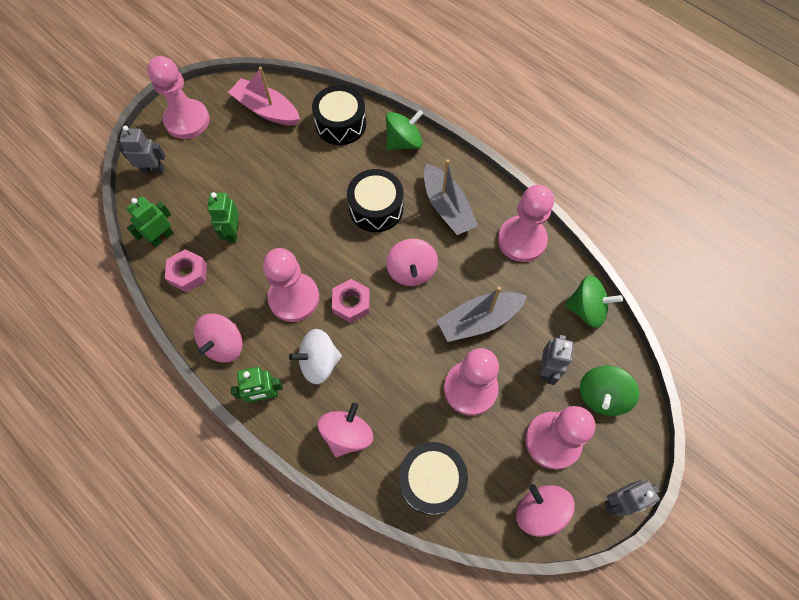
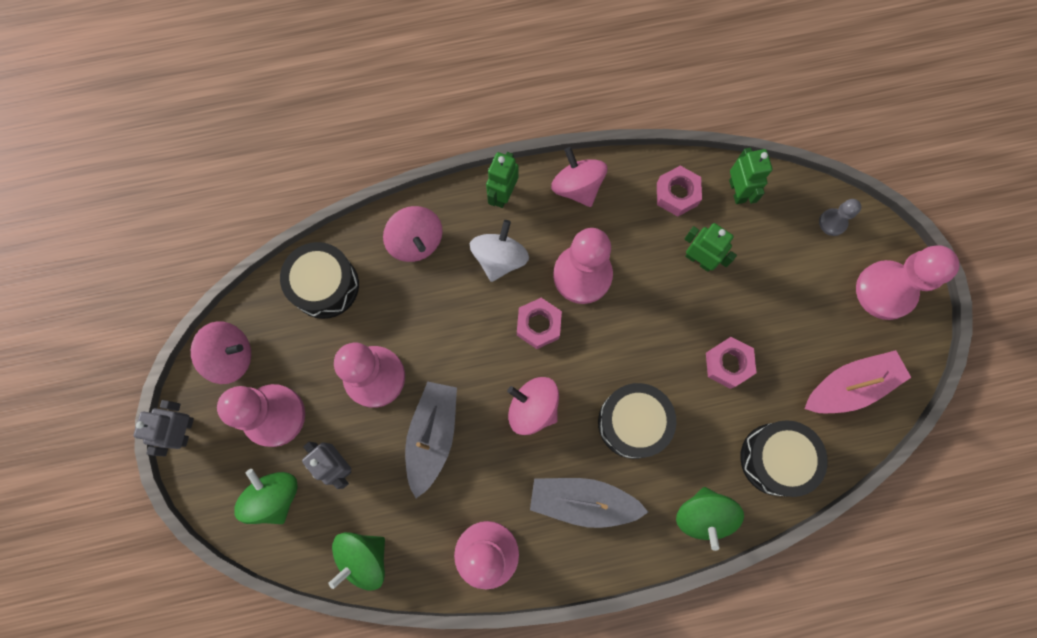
camera: 125 degrees right, 10 degrees up
grey robot [118,125,165,174] -> grey pawn [819,199,861,236]
none -> pink nut [706,337,757,389]

